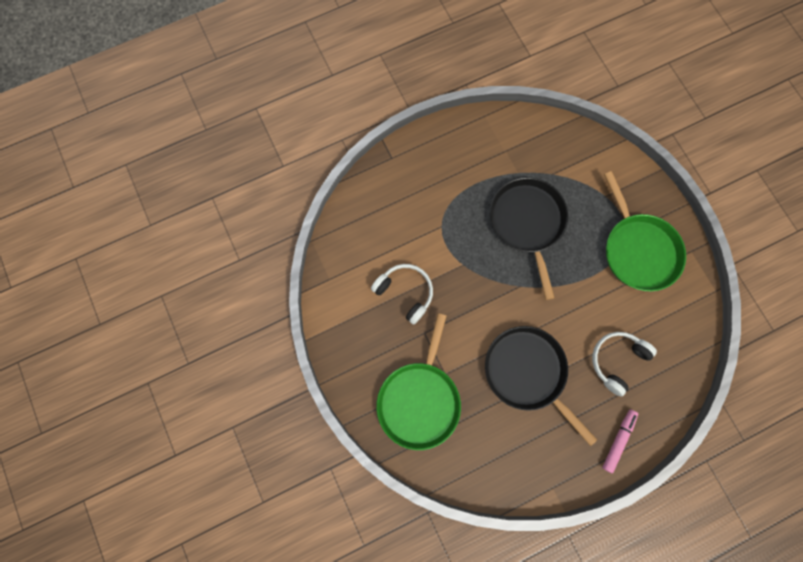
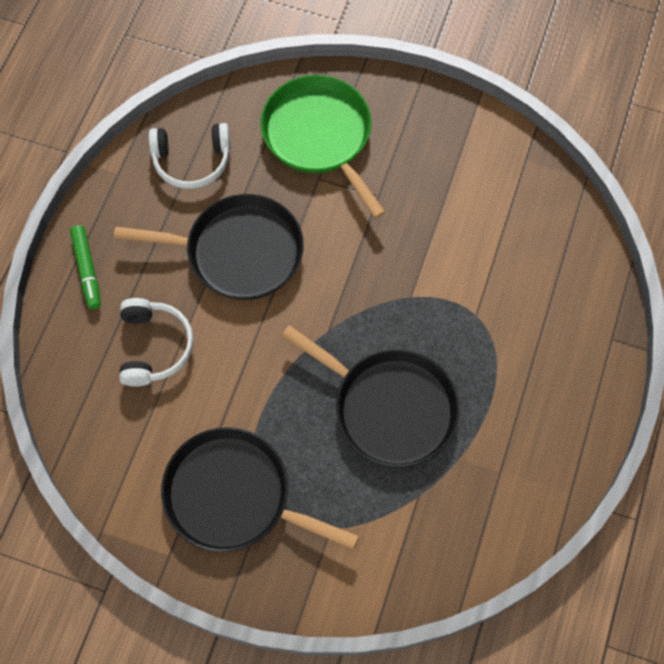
camera: 135 degrees right, 10 degrees down
white headphones [371,264,433,325] -> white headphones moved to [148,123,231,189]
pink marker [602,409,638,474] -> green marker [70,225,101,309]
green pan [604,171,686,291] -> black pan [161,427,359,552]

